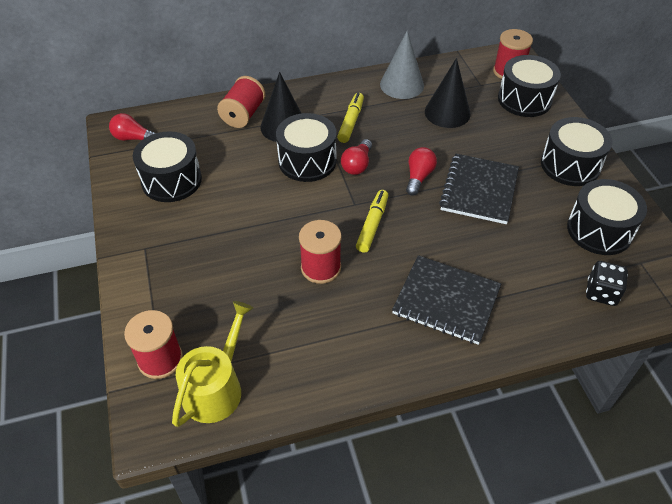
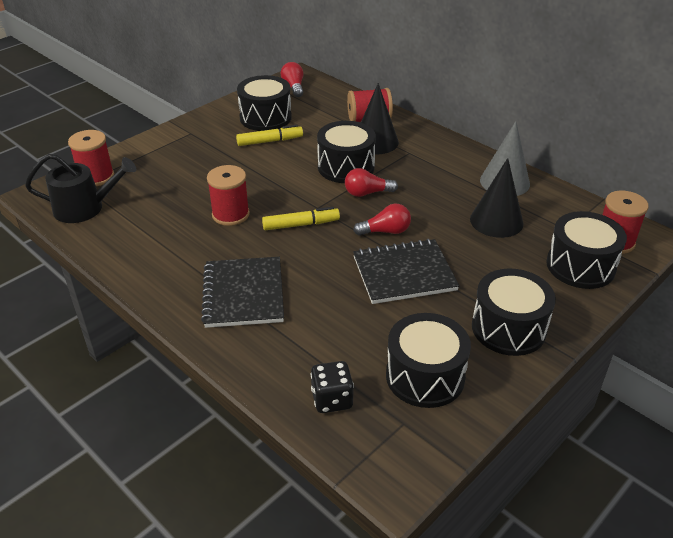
camera: 60 degrees right, 10 degrees down
yellow watering can [172,301,253,427] -> black watering can [25,154,136,223]
yellow marker [337,93,364,143] -> yellow marker moved to [236,125,303,146]

